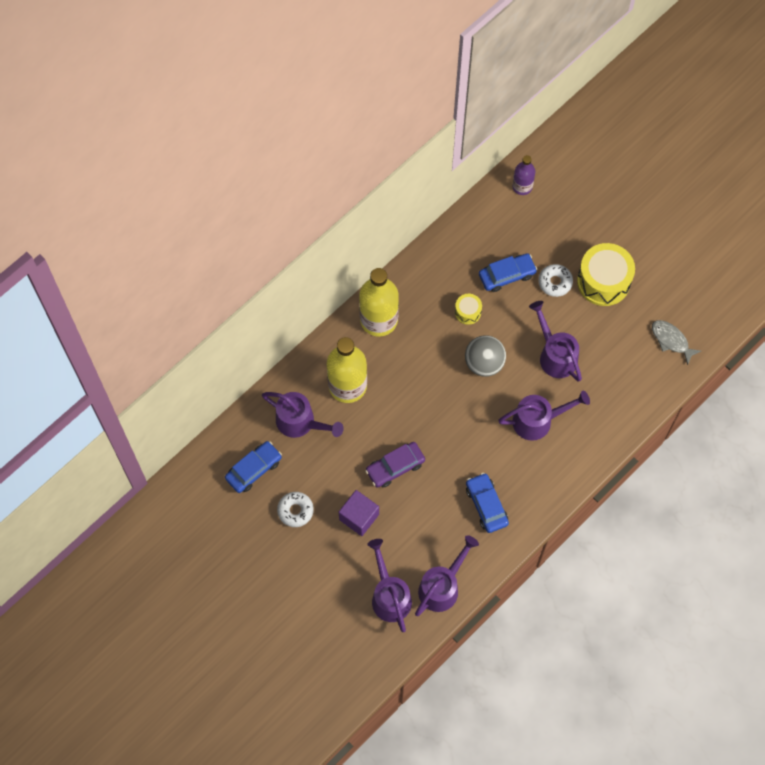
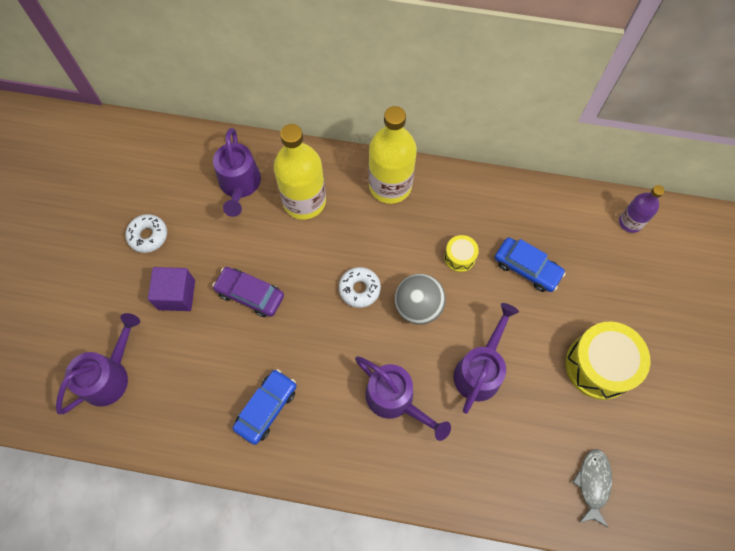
camera: 55 degrees right, 0 degrees up
blue car [225,441,282,493] -> none
purple watering can [415,535,479,616] -> none
white donut [538,264,573,297] -> white donut moved to [339,267,381,308]

